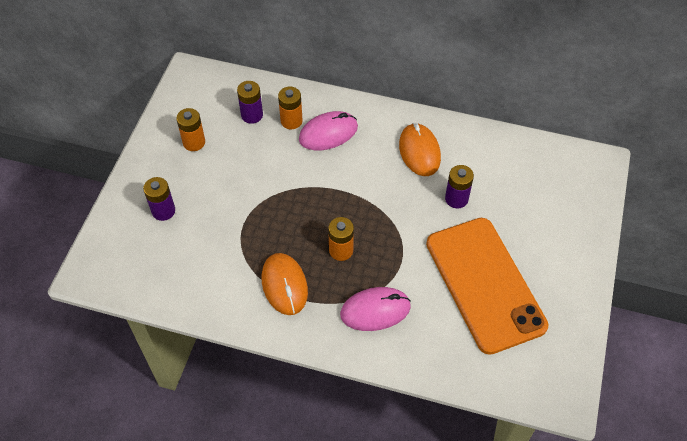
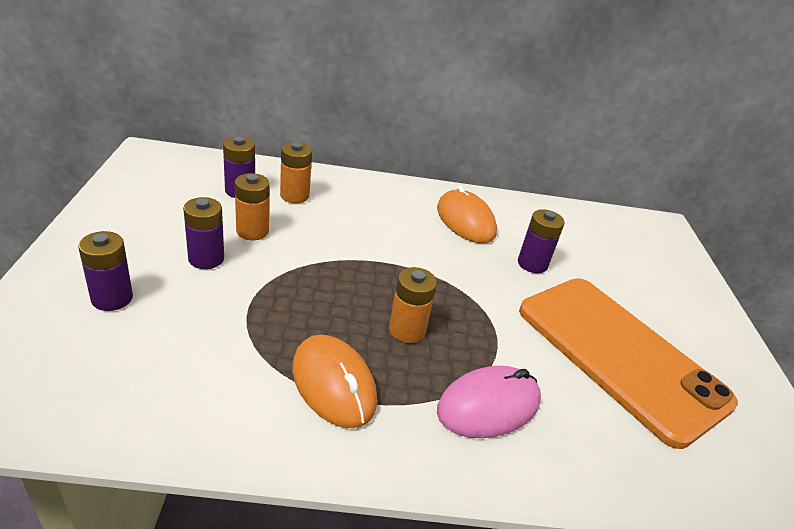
camera: 20 degrees left, 20 degrees down
orange battery [176,108,205,151] -> orange battery moved to [235,173,269,240]
pink mouse [299,111,358,150] -> none
none -> purple battery [183,197,224,269]

